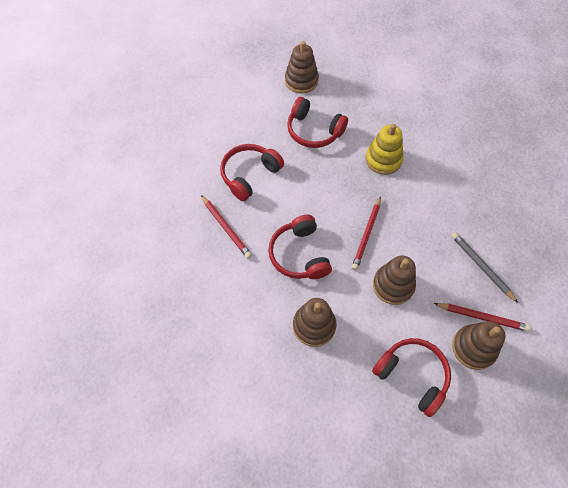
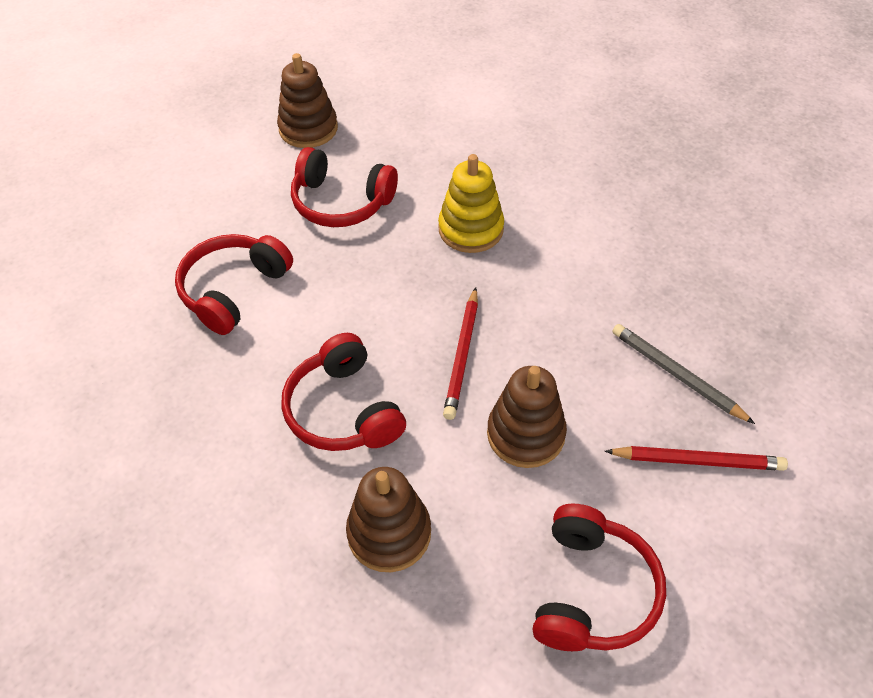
camera: 10 degrees left, 10 degrees down
red pencil [201,195,252,259] -> none
red headphones [372,338,451,417] -> red headphones turned 75 degrees clockwise [532,504,666,651]
brown stacking toy [452,321,505,370] -> none

